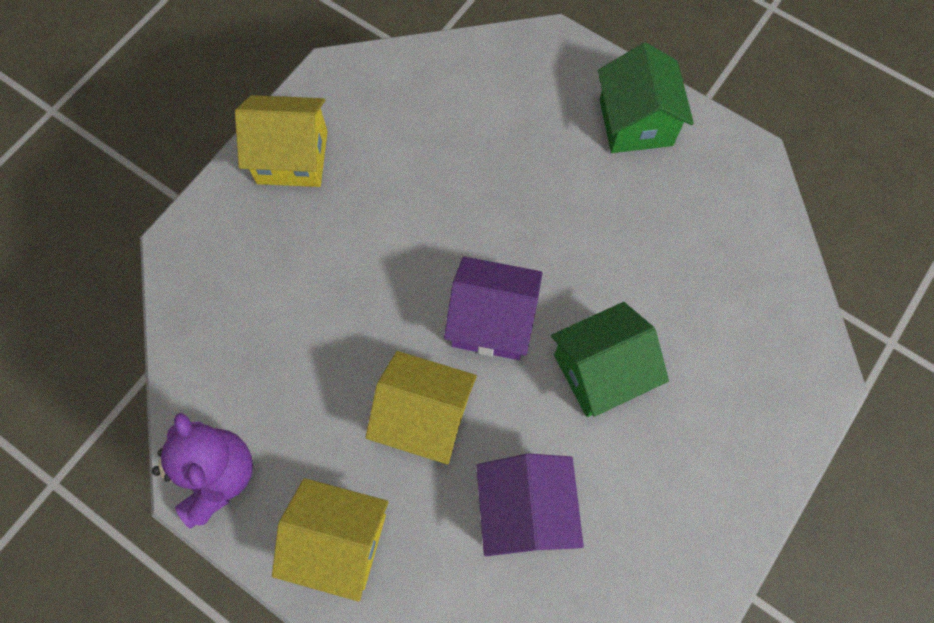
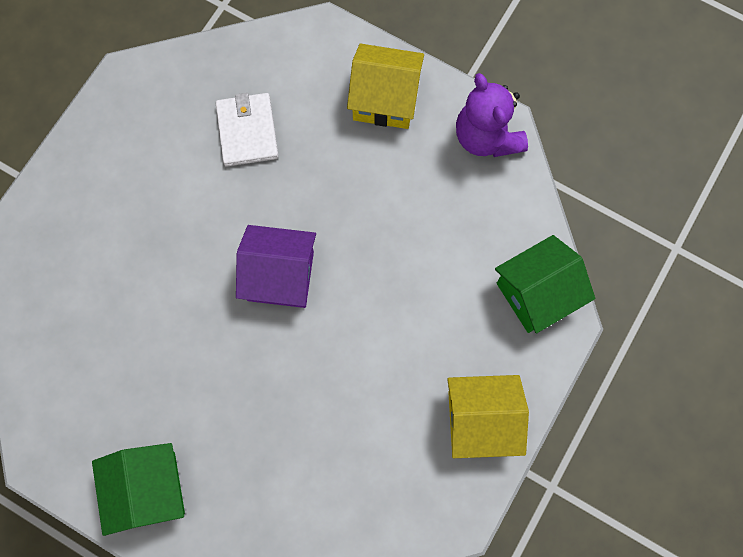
camera: 175 degrees right, 5 degrees up
yellow house [365,351,477,465] -> none
purple house [476,453,584,556] -> white wallet [216,93,279,167]
green house [551,302,669,417] -> green house moved to [495,235,595,333]

